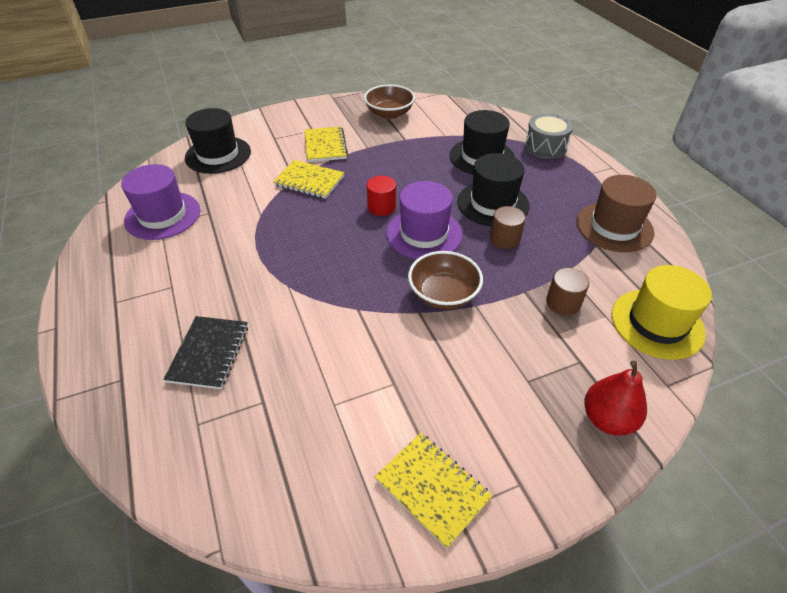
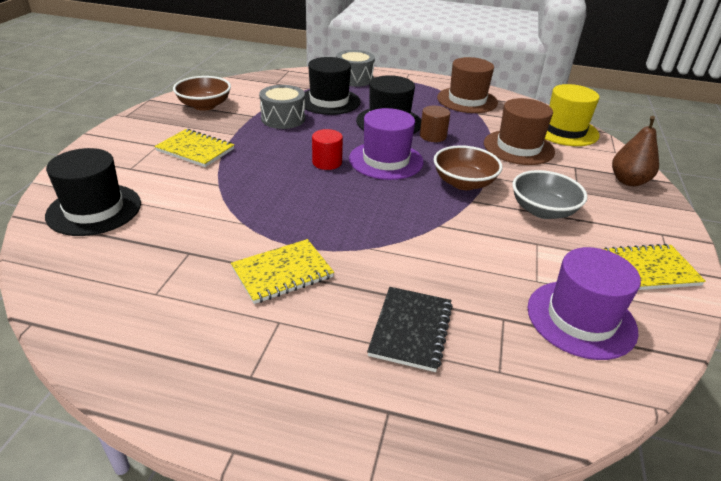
camera: 55 degrees left, 10 degrees down
purple hat [121,164,200,240] -> purple hat moved to [527,247,641,360]
black notebook [163,316,248,389] -> black notebook turned 60 degrees clockwise [367,287,453,372]
yellow notebook [273,160,345,199] -> yellow notebook moved to [231,239,334,304]
brown cylinder [546,268,589,316] -> brown hat [484,98,555,165]
red pear [584,361,647,436] -> brown pear [612,116,659,186]
none -> grey drum [259,85,305,129]
none -> grey bowl [512,170,588,219]

